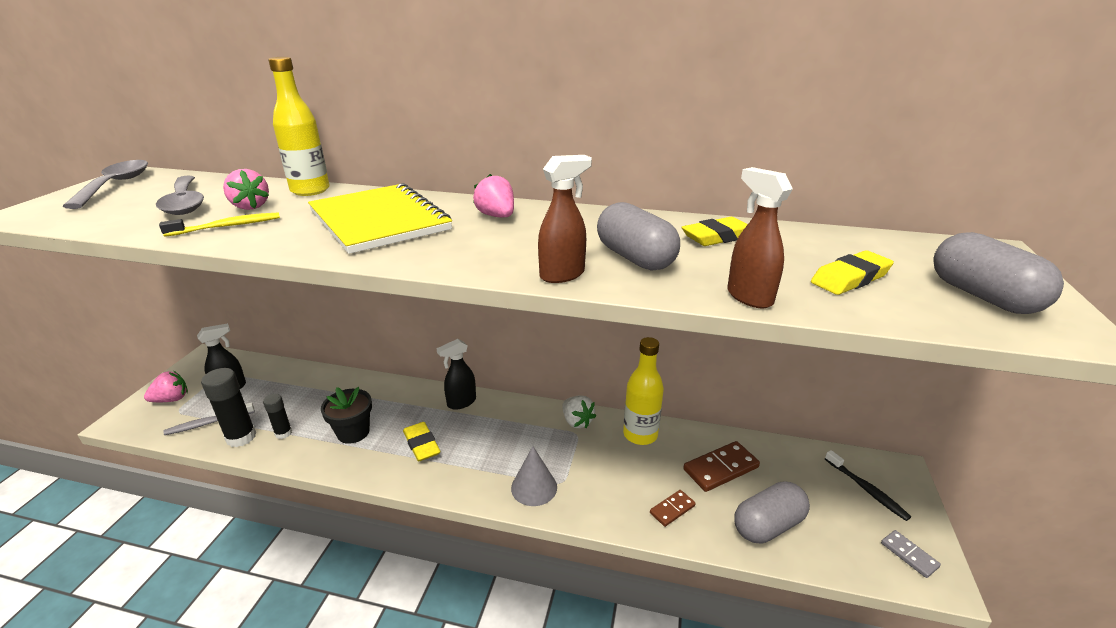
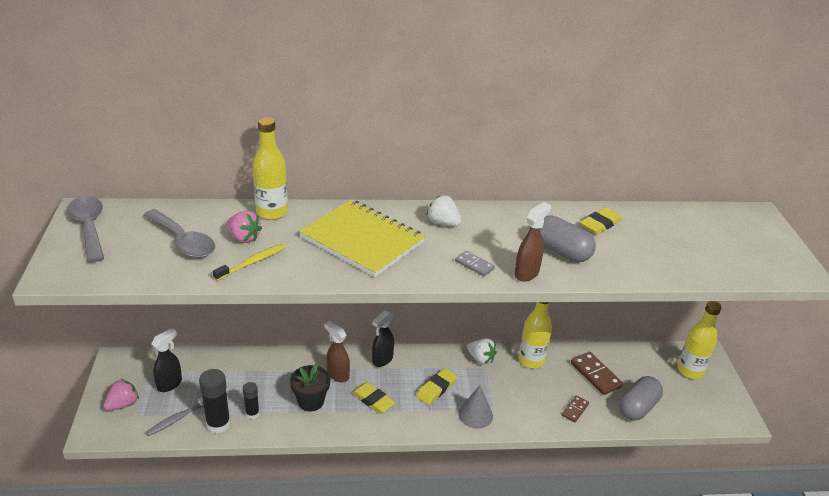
camera: 20 degrees left, 5 degrees up
pink strawberry [473,174,514,217] -> white strawberry [426,195,461,226]
brown domino [684,441,760,492] -> brown domino turned 75 degrees counterclockwise [571,352,623,395]
brown spray bottle [727,167,793,308] -> brown spray bottle moved to [324,321,350,382]
yellow eraser [811,250,894,295] -> yellow eraser moved to [416,368,457,405]
black toothbrush [825,450,911,521] -> yellow bottle [677,301,722,379]
grey domino [881,530,941,578] -> grey domino moved to [455,251,495,276]
grey capsule [933,232,1064,314] -> none

